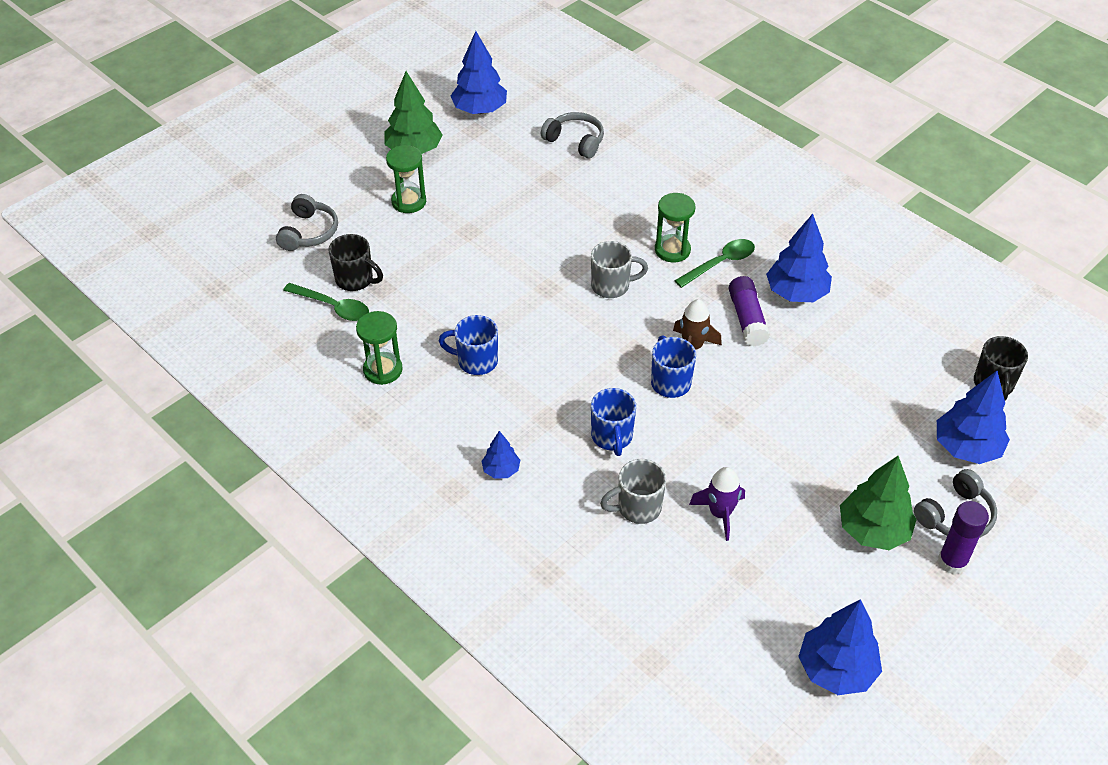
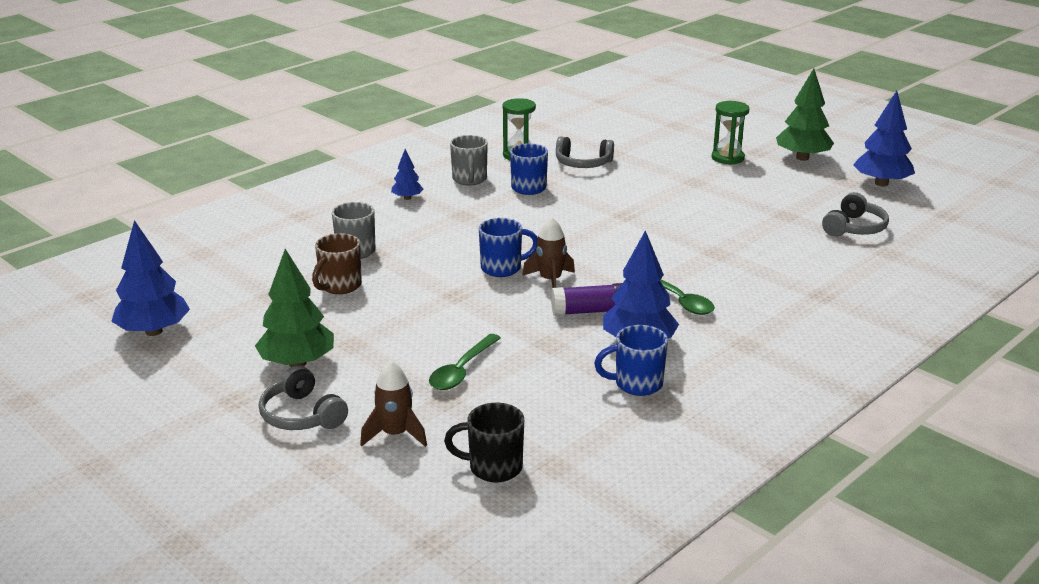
camera: 90 degrees right, 20 degrees down
grey headphones [276,194,338,251] -> grey headphones moved to [556,136,614,168]
green spoon [283,283,369,321] -> green spoon moved to [429,334,501,390]
black mug [328,234,383,291] -> none
grey mug [591,241,648,298] -> grey mug moved to [450,135,488,185]
blue mug [591,388,636,456] -> blue mug moved to [594,325,668,396]
green hourglass [655,193,696,262] -> none
purple rocket [689,467,745,541] -> brown mug [312,233,362,294]
blue tree [937,371,1010,464] -> brown rocket [360,361,427,447]
purple glue stick [938,501,989,575] -> none

